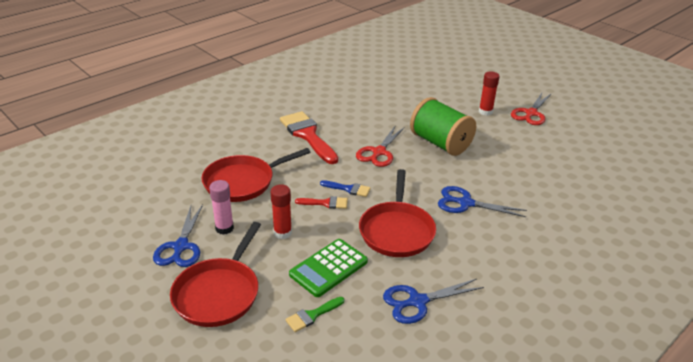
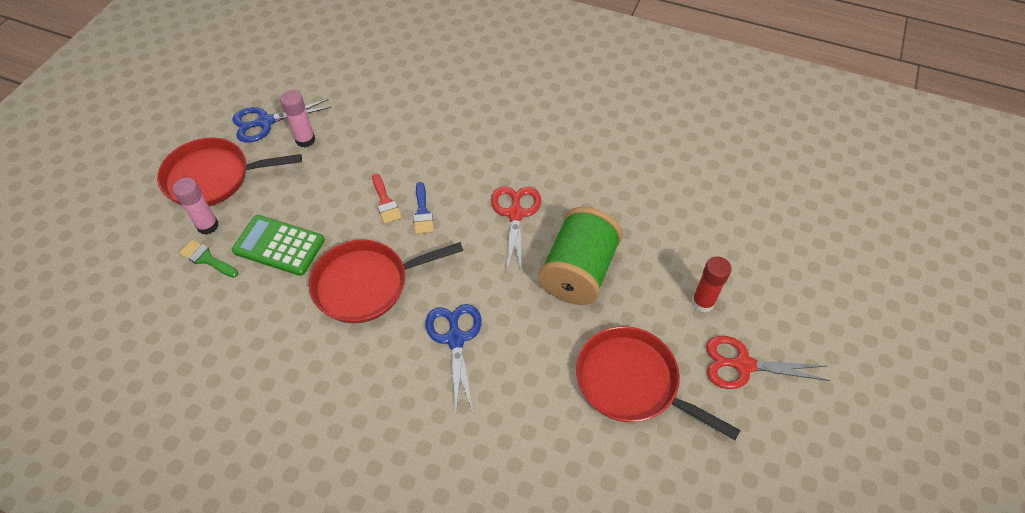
camera: 65 degrees right, 20 degrees up
red pan [201,148,310,202] -> red pan moved to [576,326,741,440]
red glue stick [270,184,292,239] -> none
red brush [280,111,338,164] -> none
red scissors [356,125,405,167] -> red scissors turned 90 degrees clockwise [491,186,541,275]
blue scissors [383,279,484,324] -> none
none -> pink glue stick [173,178,219,235]

